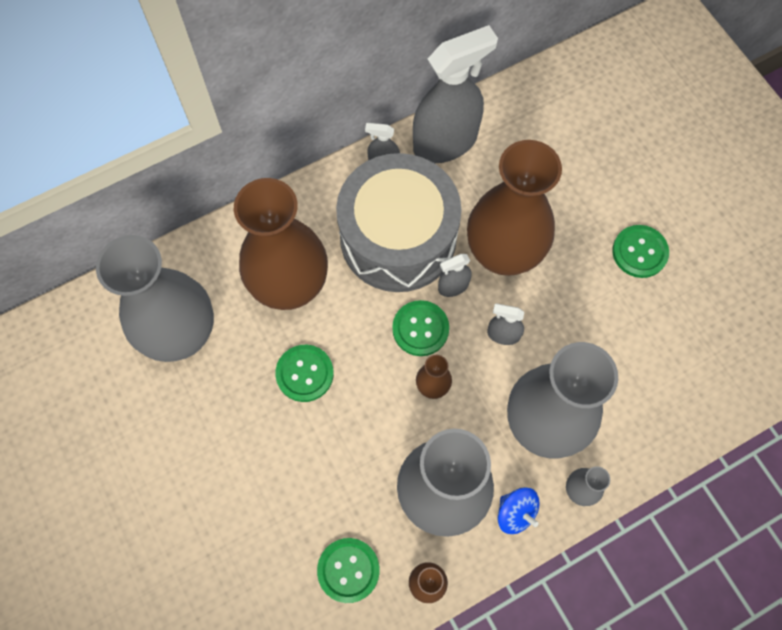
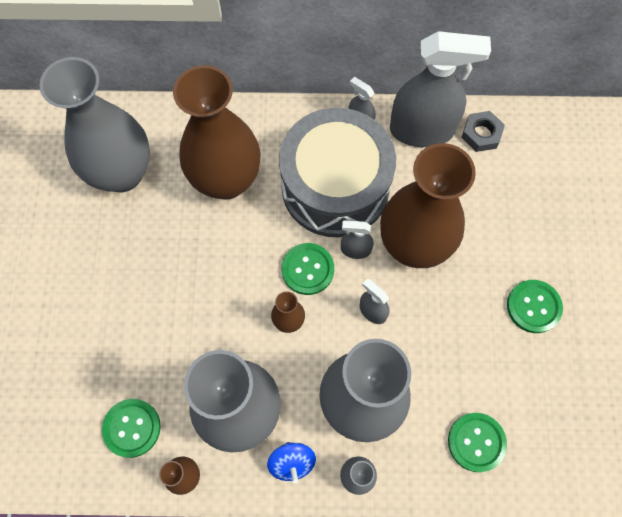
camera: 30 degrees right, 0 degrees up
green button [275,345,334,402] -> green button moved to [448,413,507,472]
none -> grey nut [461,111,505,152]

